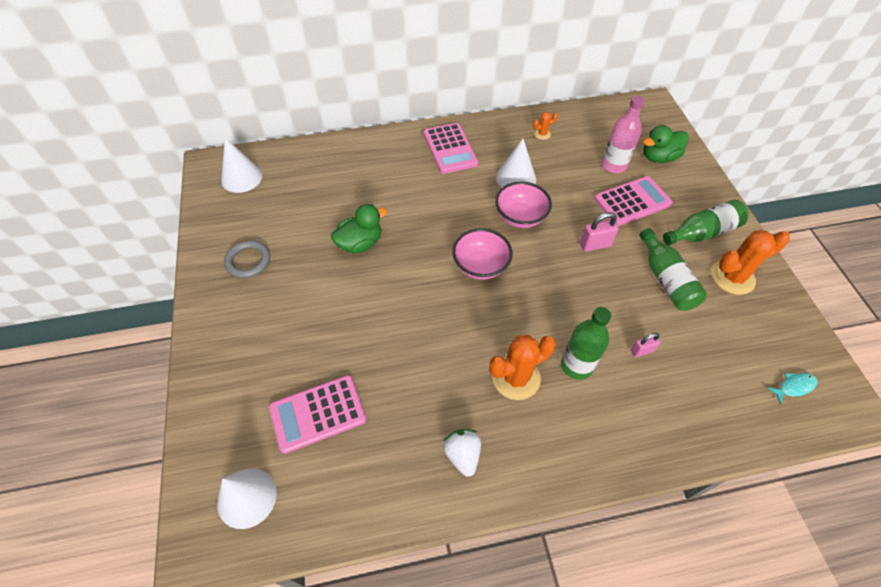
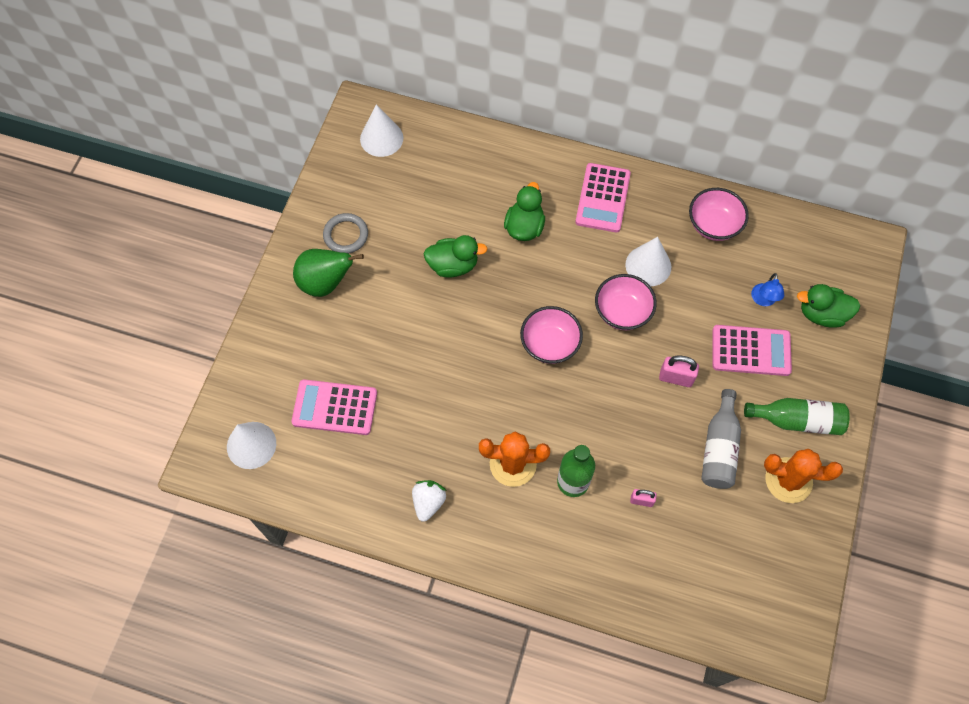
camera: 30 degrees right, 10 degrees up
orange cactus [533,112,558,140] -> pink bowl [689,188,749,241]
pink bottle [602,96,645,173] -> blue lamp [751,273,784,306]
green bottle [640,228,707,311] -> grey bottle [701,389,741,489]
turquoise fish [767,373,818,404] -> none
none -> green pear [293,249,364,297]
none -> green duck [504,182,545,241]

